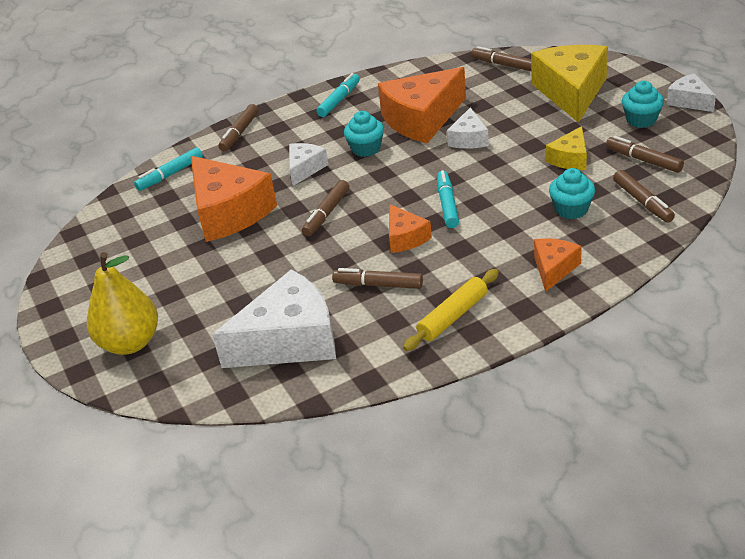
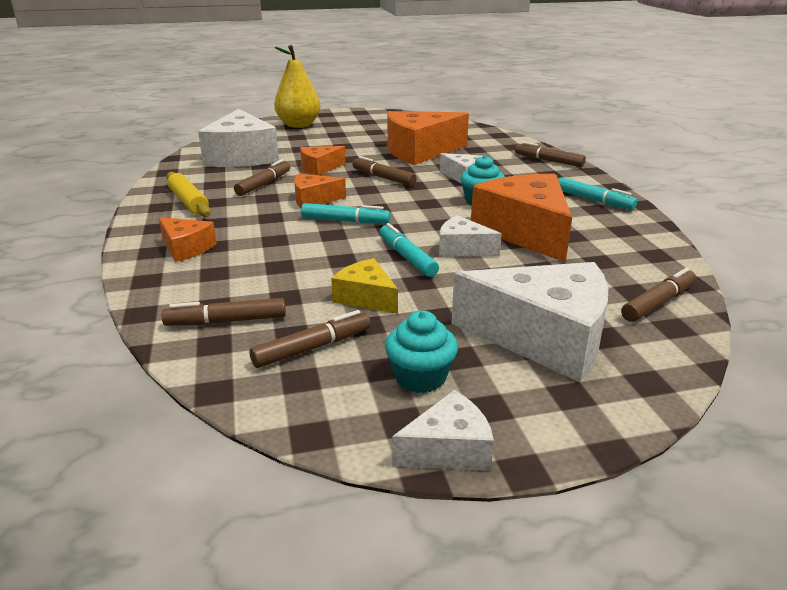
camera: 100 degrees right, 10 degrees down
turquoise marker [134,147,203,191] -> turquoise marker moved to [380,223,439,277]
yellow cheese [531,45,608,123] -> white cheese [451,262,608,382]
turquoise cupcake [549,168,595,219] -> none
none -> orange cheese [300,146,346,175]

